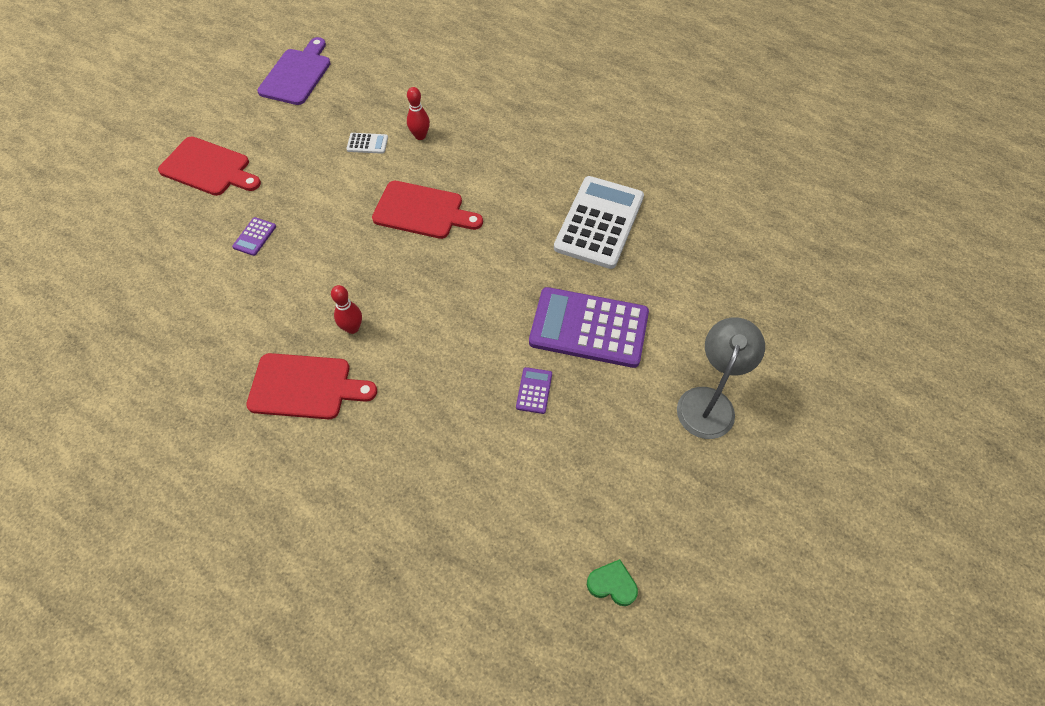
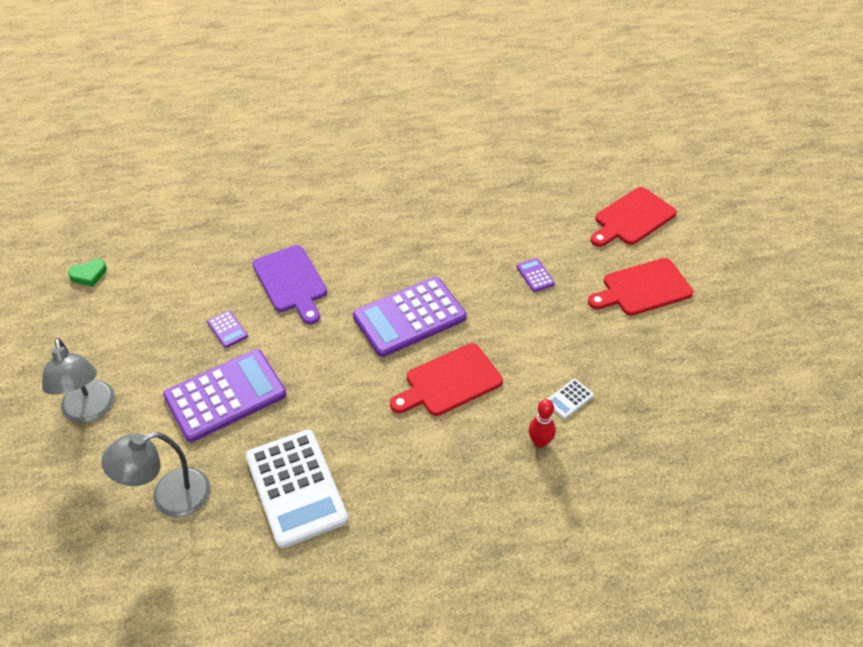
camera: 135 degrees right, 10 degrees down
red cutting board [246,353,377,419] -> red cutting board moved to [590,187,677,247]
purple cutting board [257,37,331,105] -> purple cutting board moved to [252,245,327,324]
red bowling pin [331,285,362,334] -> none
none -> grey lamp [101,432,211,518]
none -> purple calculator [353,277,467,357]

